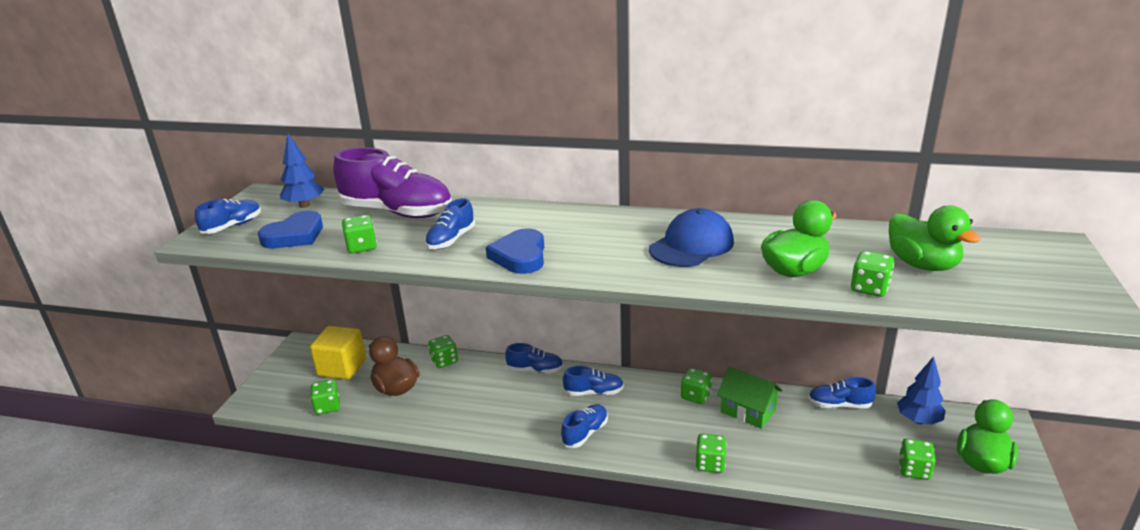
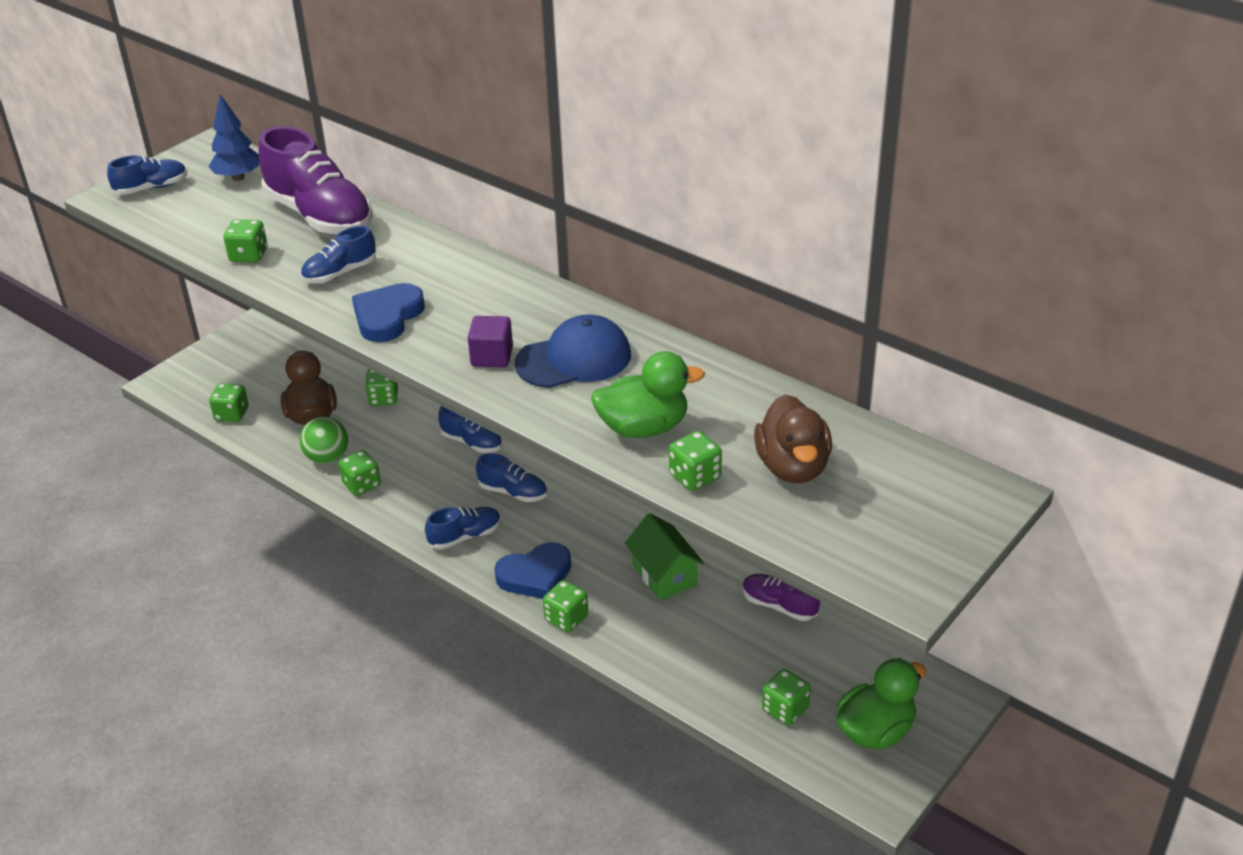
camera: 25 degrees right, 10 degrees up
blue heart [258,211,323,248] -> blue heart moved to [494,542,571,599]
yellow cube [310,326,366,380] -> none
green dice [681,368,712,404] -> green dice moved to [339,450,381,496]
blue shoe [808,377,876,408] -> purple shoe [742,574,820,621]
green duck [889,205,981,271] -> brown duck [754,394,832,483]
blue tree [897,356,946,425] -> none
none -> green ball [300,416,348,464]
none -> purple cube [468,316,513,367]

